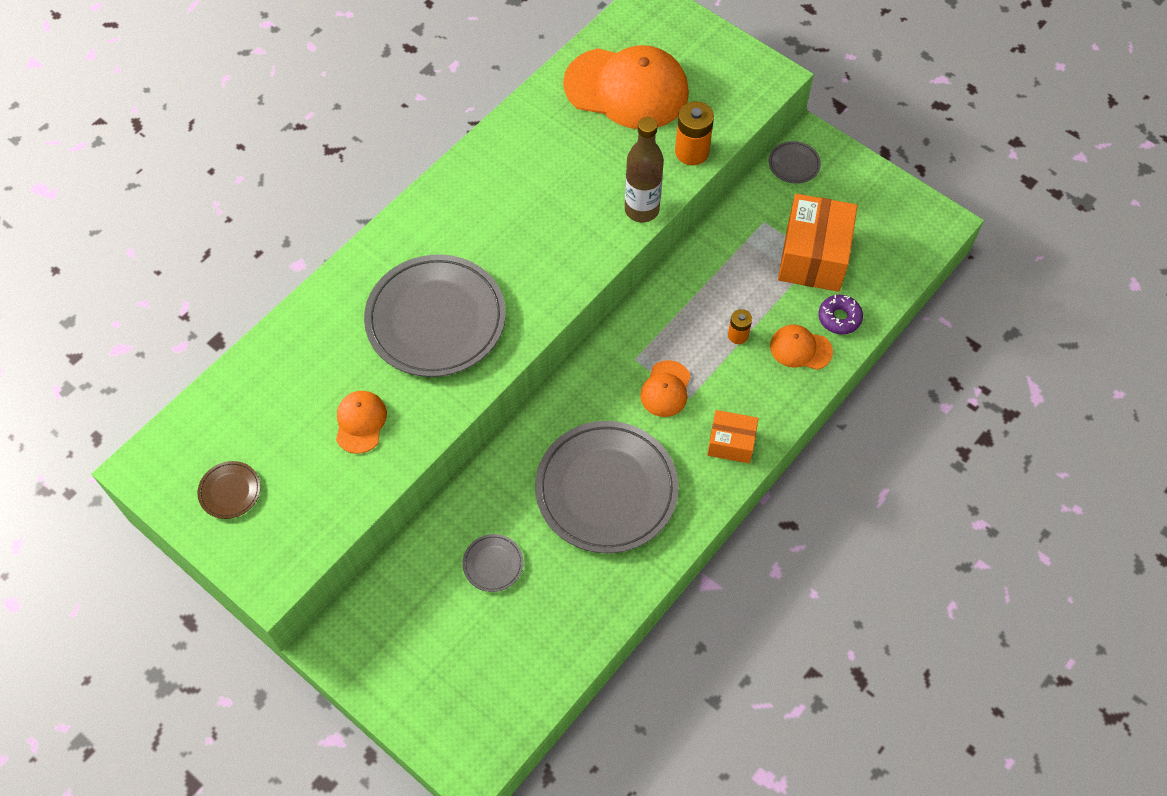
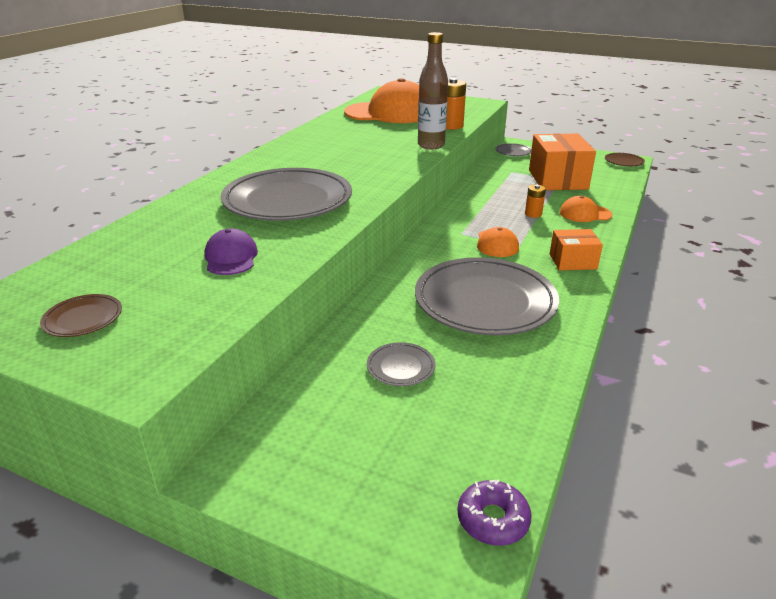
camera: 15 degrees left, 30 degrees down
orange cap [336,391,387,454] -> purple cap [205,228,258,275]
purple donut [818,295,863,335] -> purple donut moved to [457,479,532,546]
none -> brown plate [605,153,645,166]

